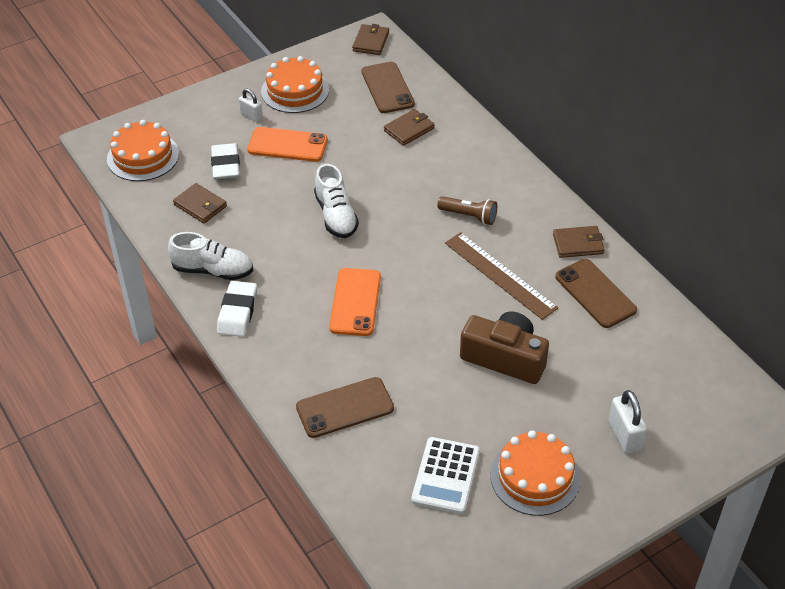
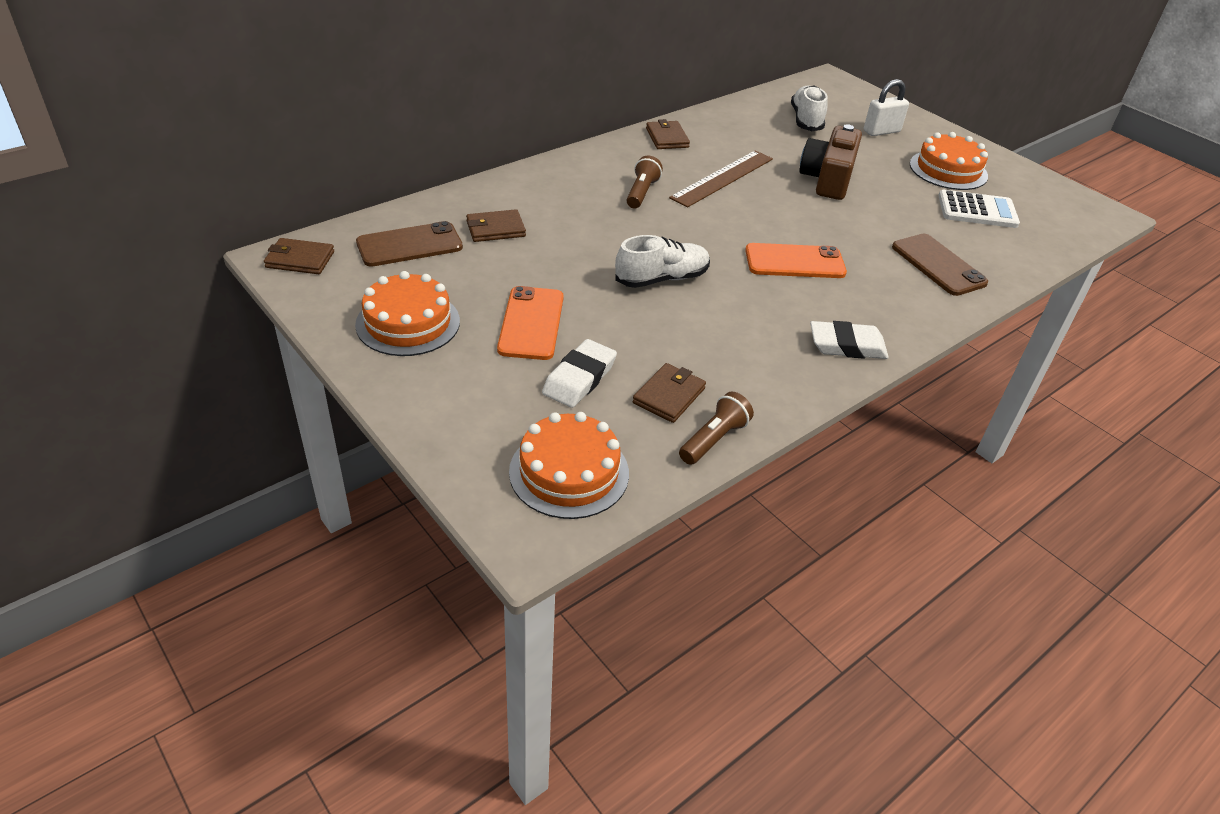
camera: 100 degrees left, 5 degrees down
white shoe [168,232,253,280] -> white shoe moved to [791,85,828,131]
white eraser [211,143,240,179] -> white eraser turned 45 degrees counterclockwise [542,339,617,408]
white padlock [239,89,263,122] -> none
brown wallet [384,109,435,146] -> brown wallet turned 60 degrees counterclockwise [466,209,526,242]
brown phone [555,259,637,328] -> none
none -> brown flashlight [679,392,754,465]

